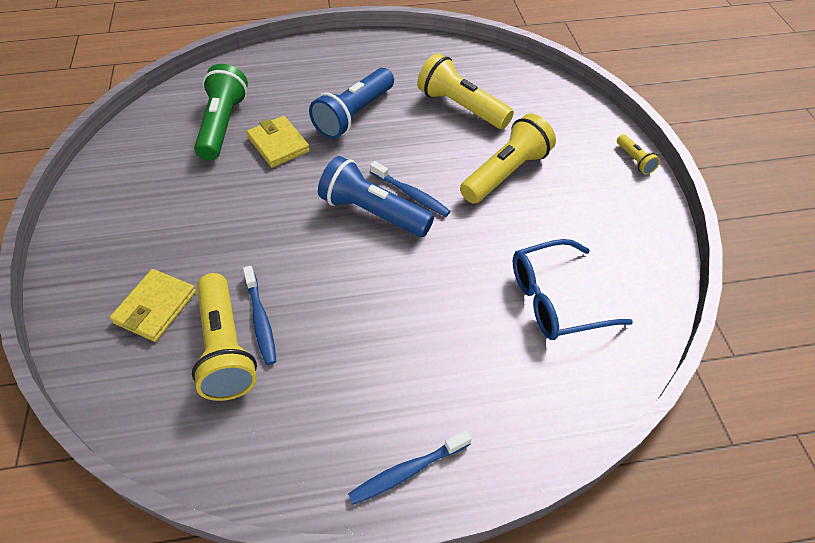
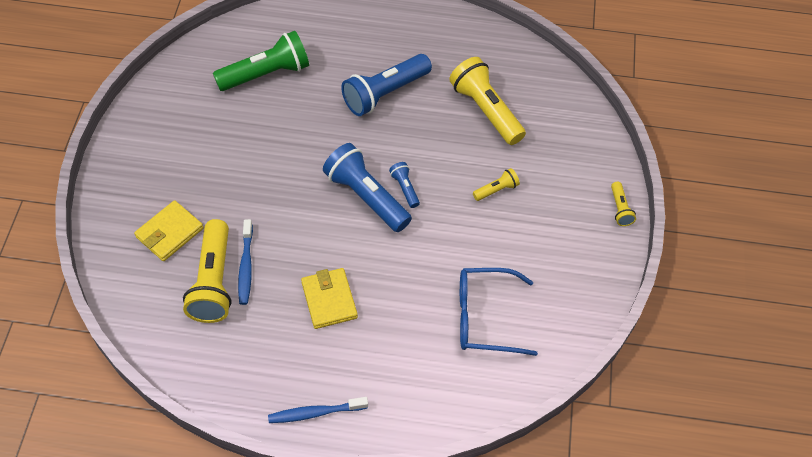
camera: 15 degrees right, 5 degrees up
green flashlight [194,64,248,161] -> green flashlight turned 45 degrees clockwise [213,31,309,91]
yellow wallet [247,116,310,168] -> yellow wallet moved to [301,268,358,329]
blue toothbrush [370,161,451,217] -> blue flashlight [389,162,420,208]
yellow flashlight [460,114,556,204] -> yellow flashlight [473,168,520,201], size x0.47

